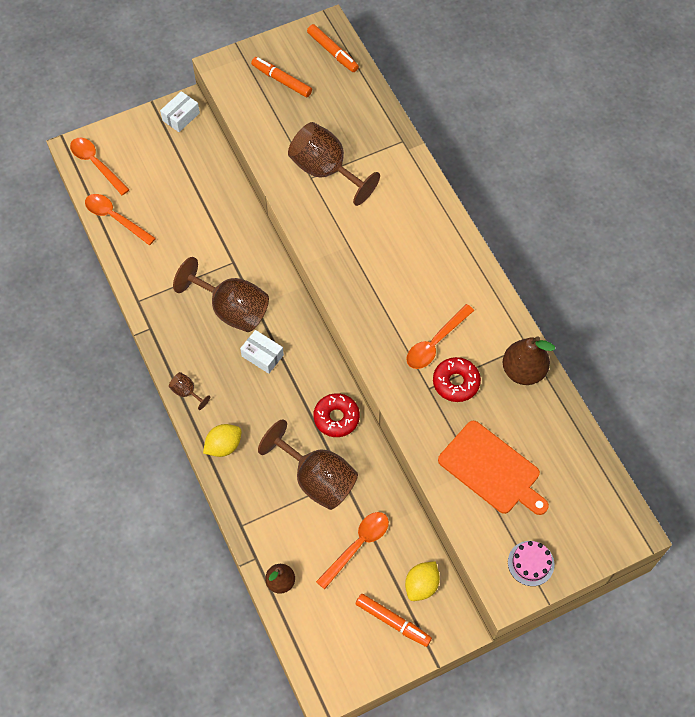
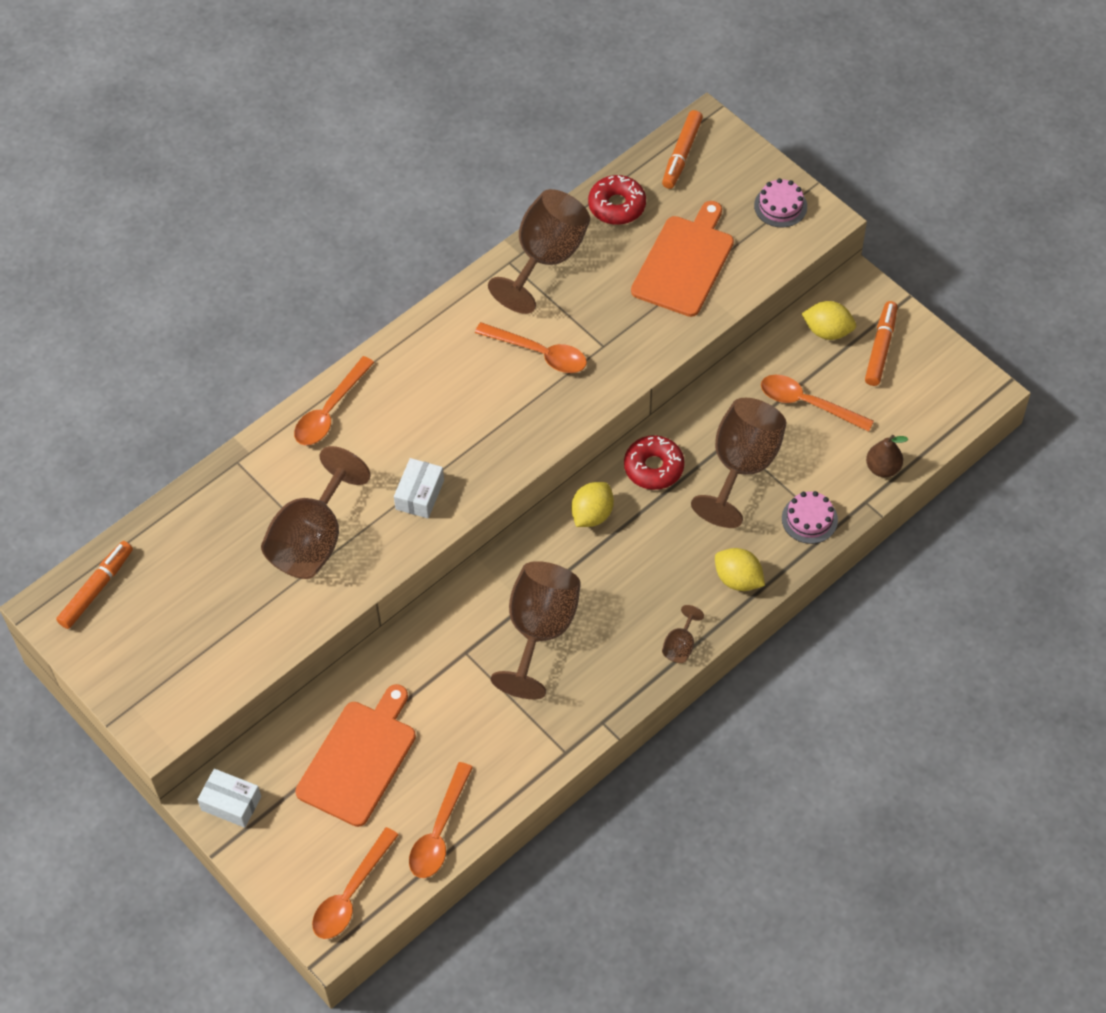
camera: 105 degrees left, 5 degrees down
white box [240,330,284,374] -> white box moved to [394,458,444,518]
orange marker [251,57,312,97] -> orange marker moved to [662,110,703,189]
red donut [433,357,481,402] -> red donut moved to [588,175,646,225]
brown pear [503,336,555,385] -> brown goblet [488,189,590,314]
none -> orange spoon [294,356,374,445]
none -> orange cutting board [295,684,416,827]
none -> yellow lemon [571,482,614,527]
none -> pink cake [782,491,838,544]

